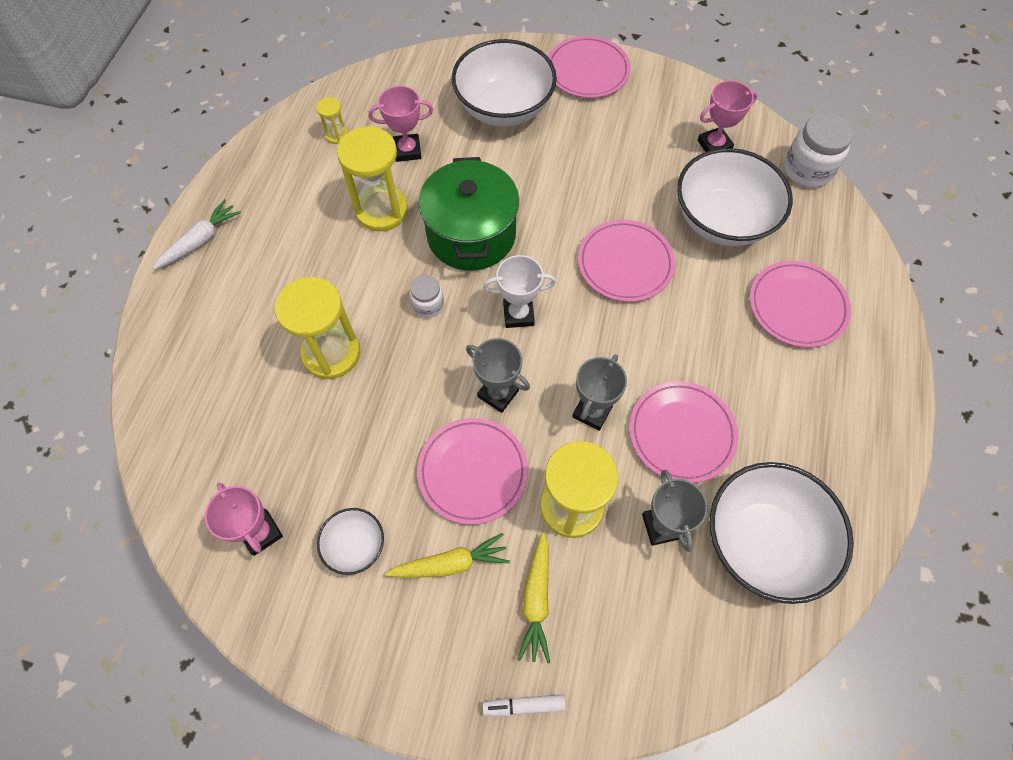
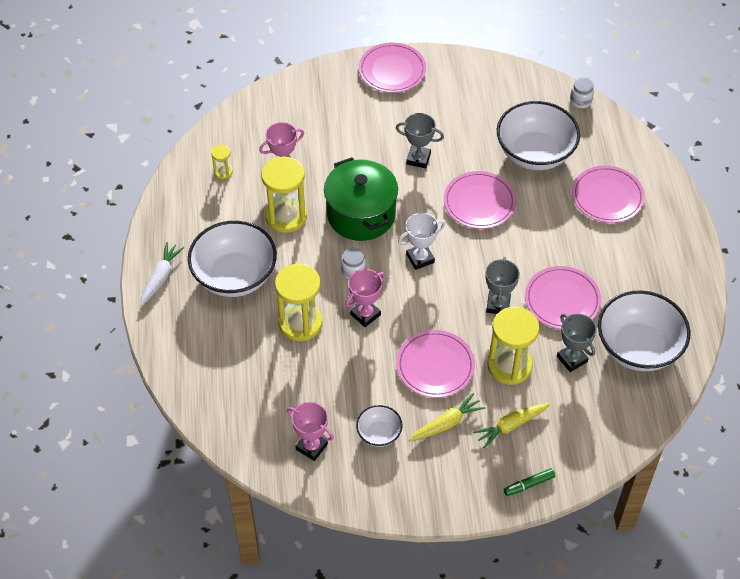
camera: 20 degrees left, 10 degrees down
white bowl [452,39,557,127] -> white bowl moved to [188,221,277,297]
grey trophy [466,338,530,413] -> grey trophy moved to [396,113,444,168]
white marker [482,694,566,716] -> green marker [504,468,555,496]
yellow carrot [517,532,550,663] -> yellow carrot turned 75 degrees clockwise [473,403,550,449]
pink trophy [698,80,758,152] -> pink trophy moved to [345,269,385,327]
white jar [784,113,854,188] -> white jar [570,78,594,108], size x0.58

